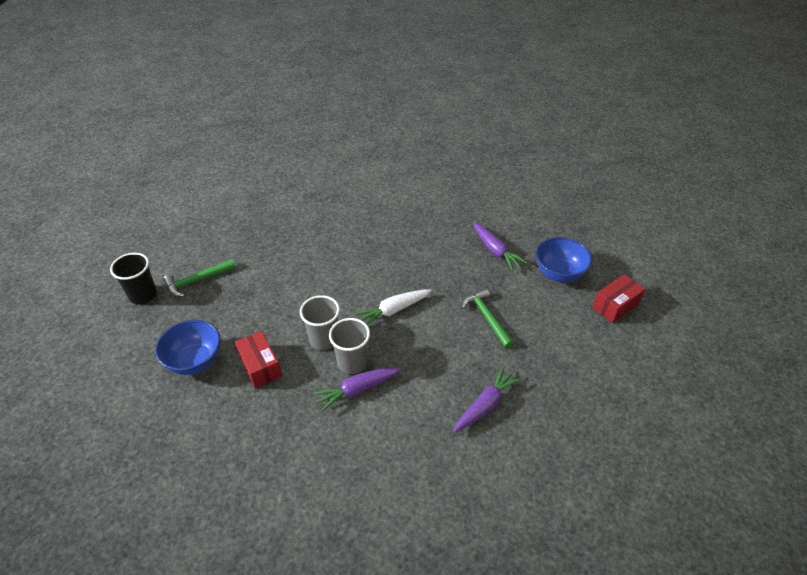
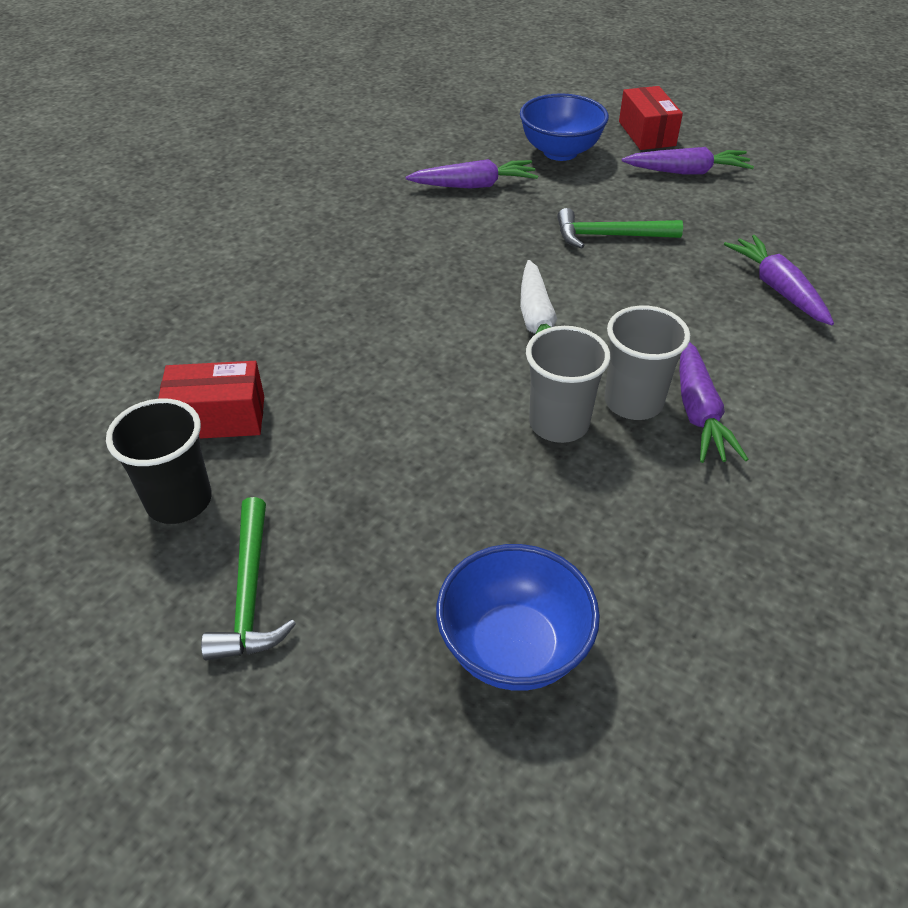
camera: 65 degrees left, 0 degrees up
black cup [110,253,157,305] -> black cup moved to [106,399,212,524]
red box [235,331,282,388] -> red box moved to [158,361,264,439]
none -> purple carrot [622,147,754,175]

